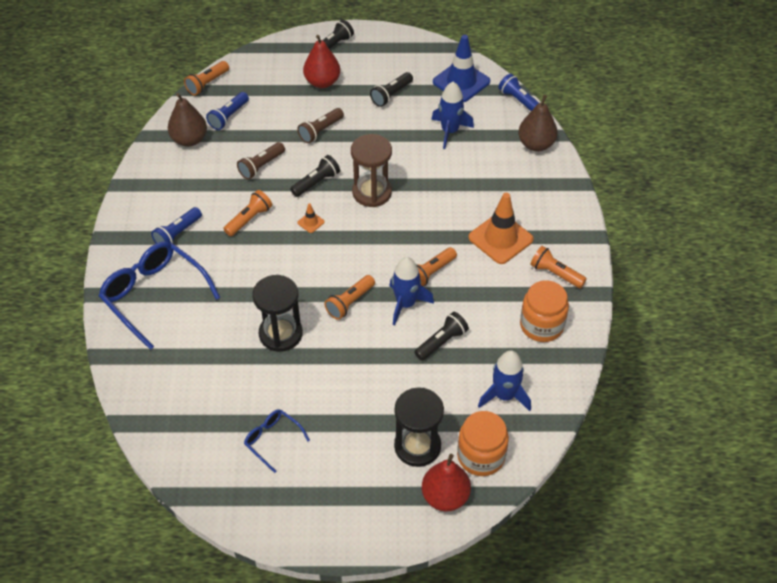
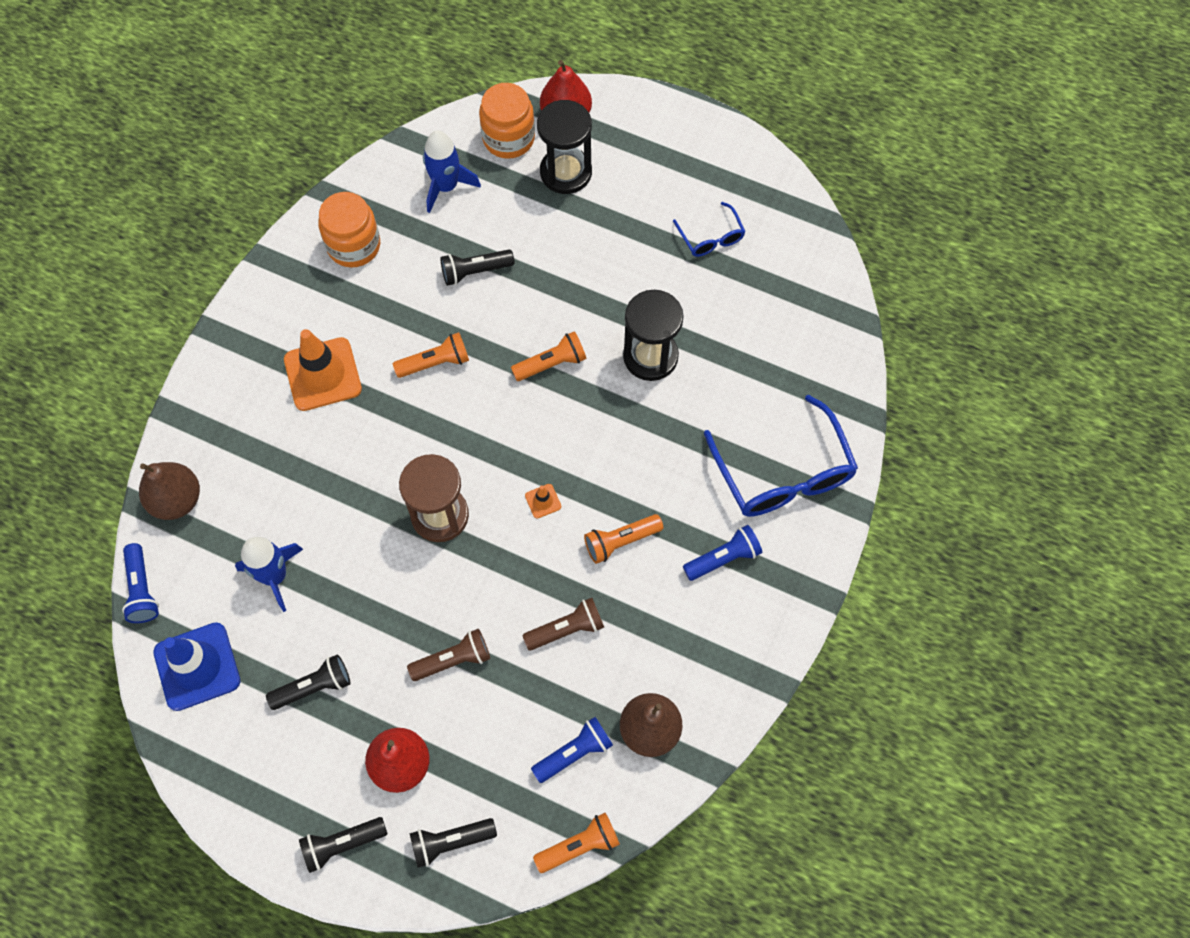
camera: 155 degrees left, 15 degrees up
black flashlight [290,155,340,197] -> black flashlight moved to [410,818,497,868]
blue rocket [389,257,434,325] -> none
orange flashlight [530,246,587,288] -> none

